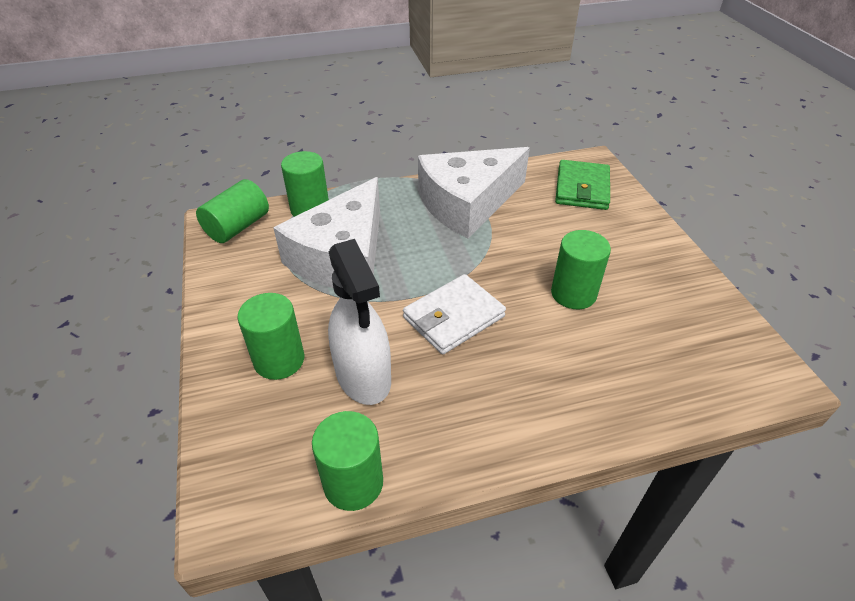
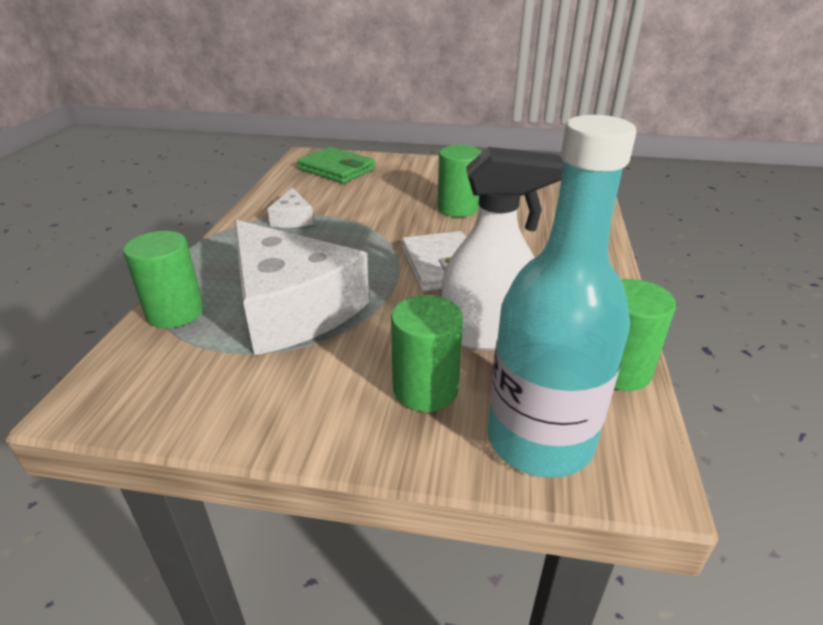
camera: 65 degrees left, 10 degrees down
green cylinder [196,179,269,243] -> none
white cheese [418,147,530,238] -> white cheese [267,188,314,228], size x0.42
none -> turquoise bottle [488,115,636,478]

